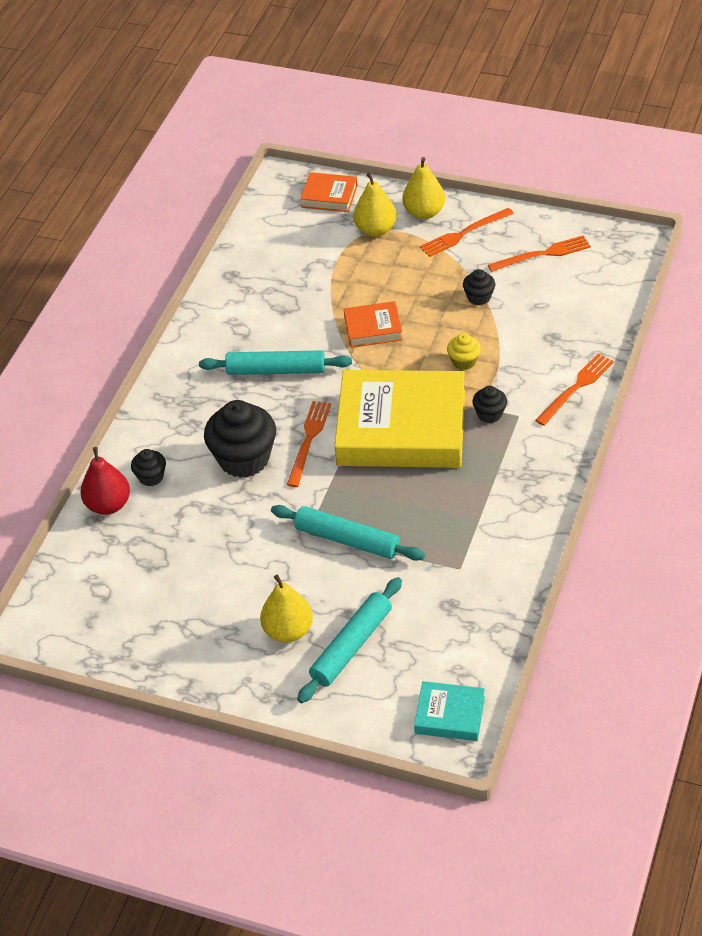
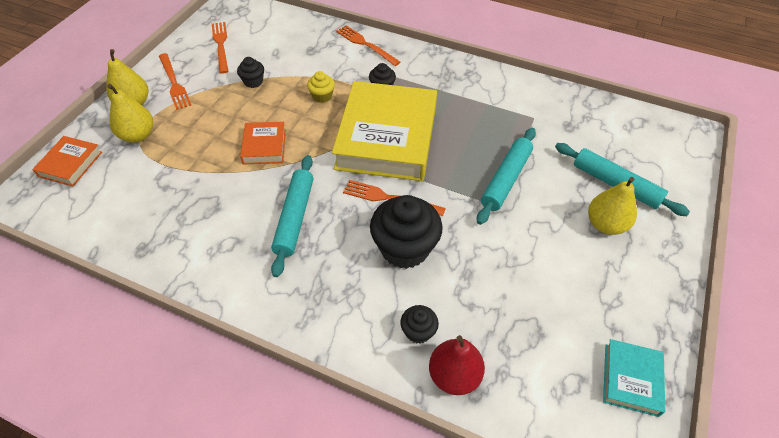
camera: 90 degrees left, 5 degrees up
turquoise book [414,681,485,741] -> turquoise book moved to [603,339,665,417]

